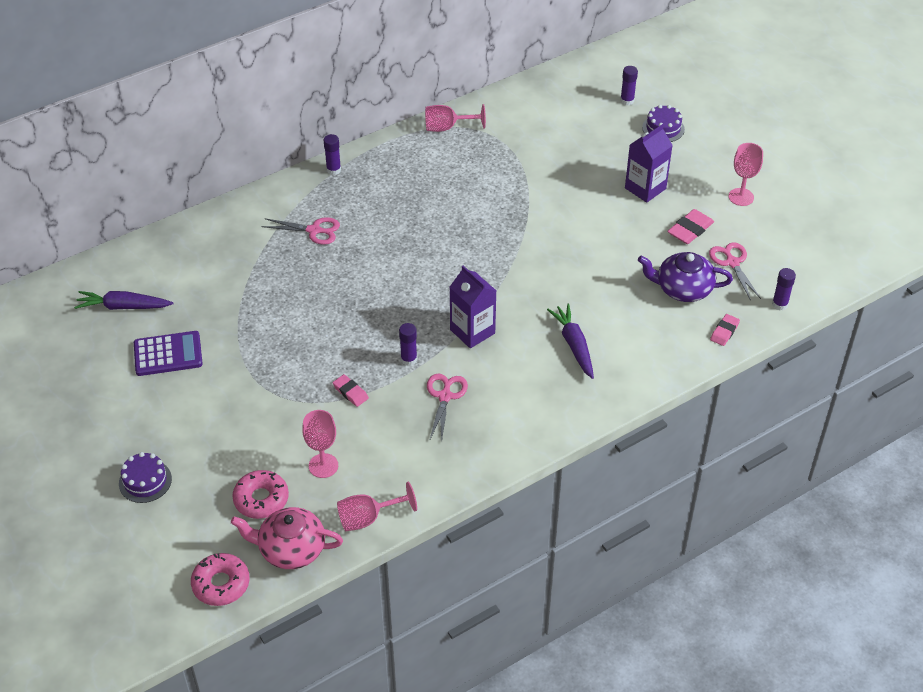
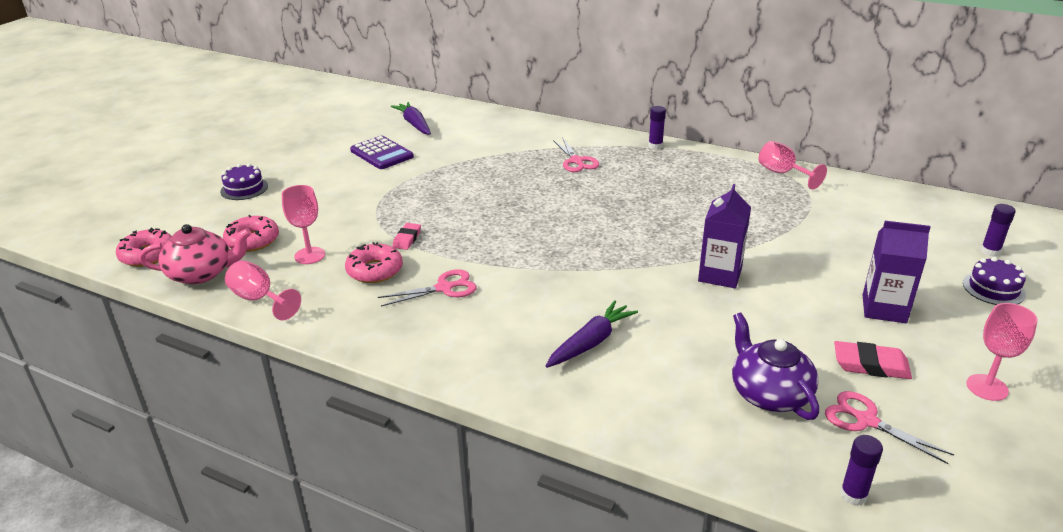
camera: 60 degrees right, 15 degrees down
pink teapot [231,507,343,569] -> pink teapot turned 105 degrees clockwise [139,224,251,284]
purple glue stick [399,323,417,366] -> none
purple carton [450,266,496,348] -> purple carton moved to [698,184,751,288]
pink scissors [709,242,761,301] -> pink scissors turned 90 degrees counterclockwise [825,391,954,464]
pink eraser [710,314,740,346] -> none
none -> pink donut [345,242,403,283]

